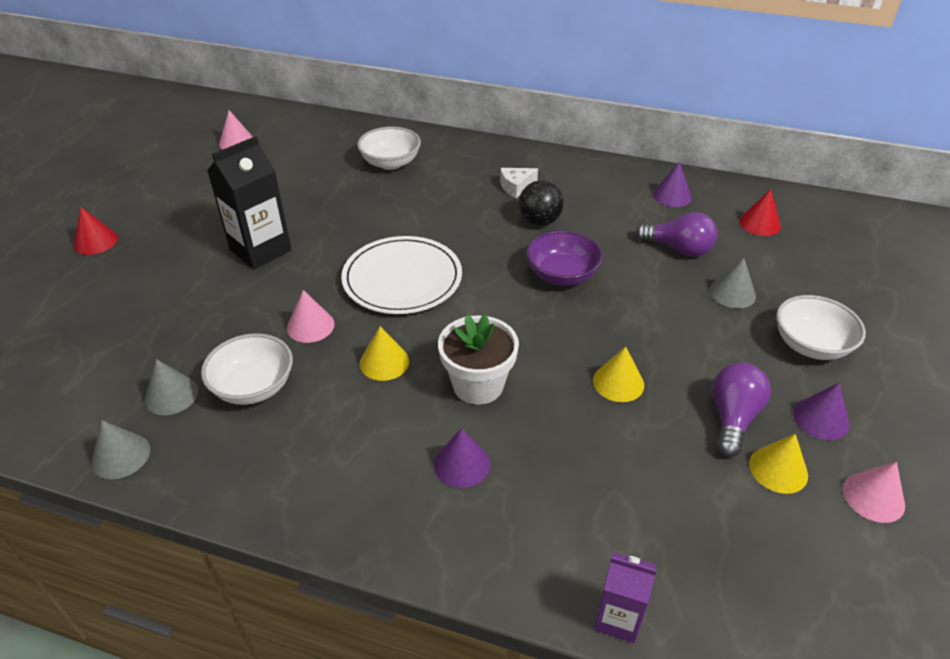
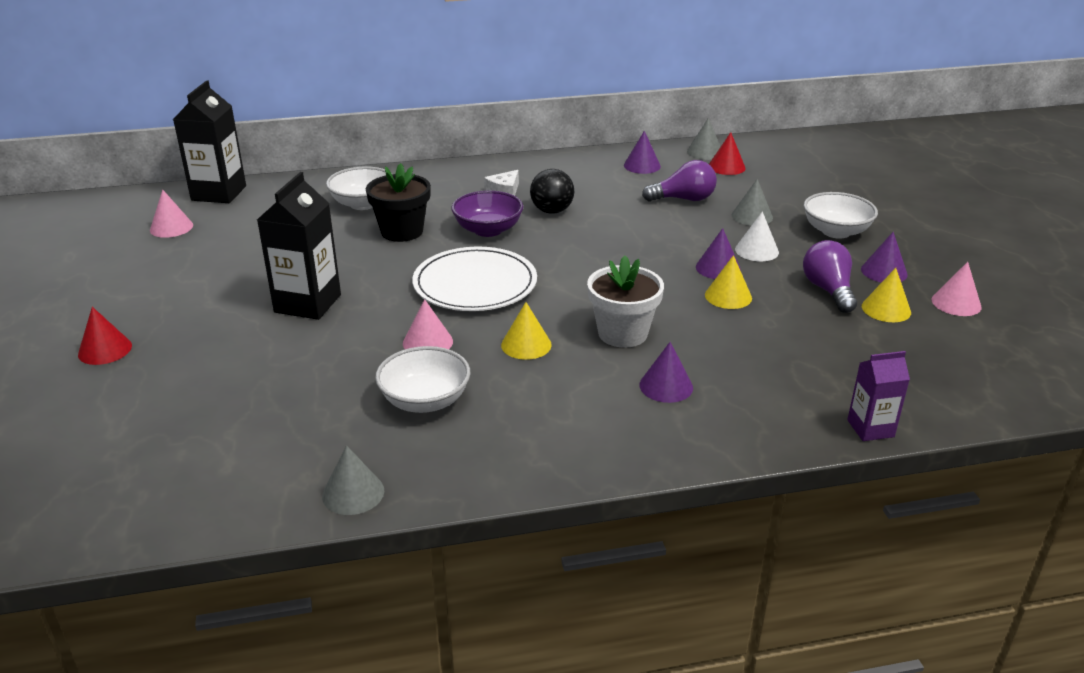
camera: 30 degrees left, 10 degrees down
grey cone [145,359,199,415] -> grey cone moved to [687,118,720,160]
purple bowl [526,230,603,286] -> purple bowl moved to [451,190,524,237]
none -> black carton [173,80,246,203]
none -> black flower pot [366,163,431,242]
none -> purple cone [696,228,741,279]
none -> white cone [735,211,779,261]

